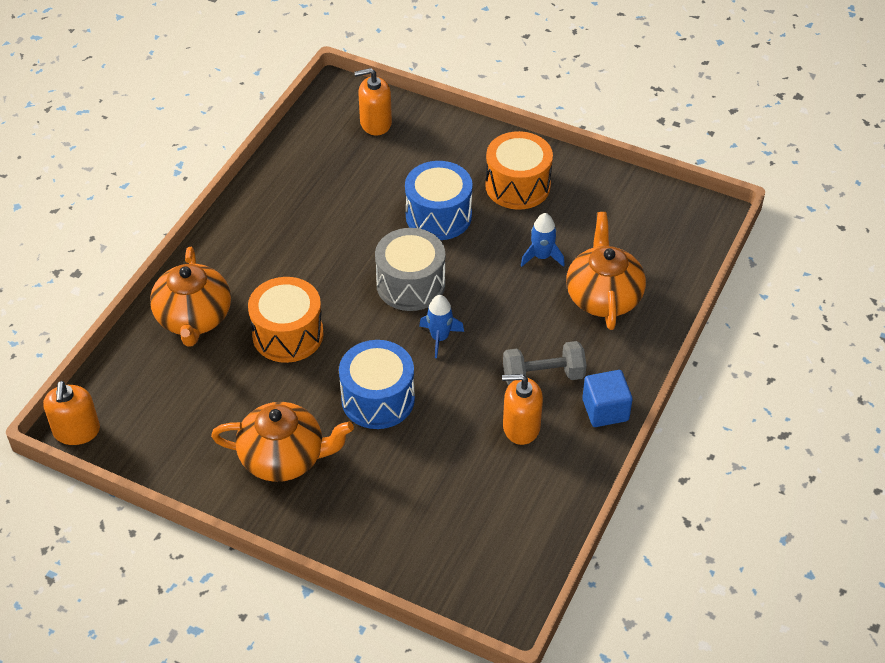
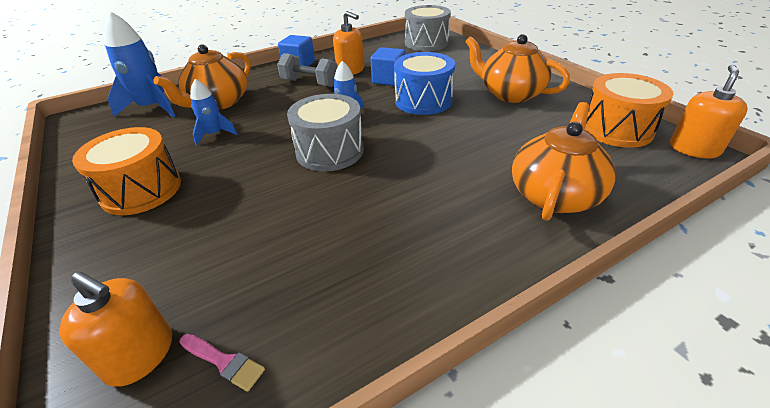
camera: 145 degrees left, 10 degrees down
orange drum [248,277,324,363] -> orange drum moved to [585,73,674,147]
blue drum [405,161,473,240] -> none
none -> blue rocket [104,11,175,117]
none -> pink brush [179,334,265,392]
none -> blue cube [370,47,405,86]
none -> grey drum [405,5,451,51]

